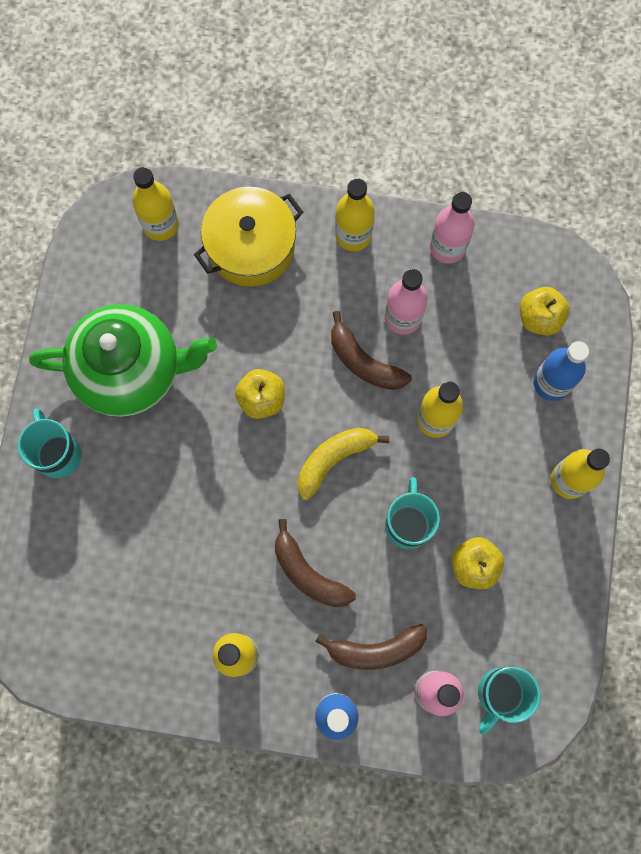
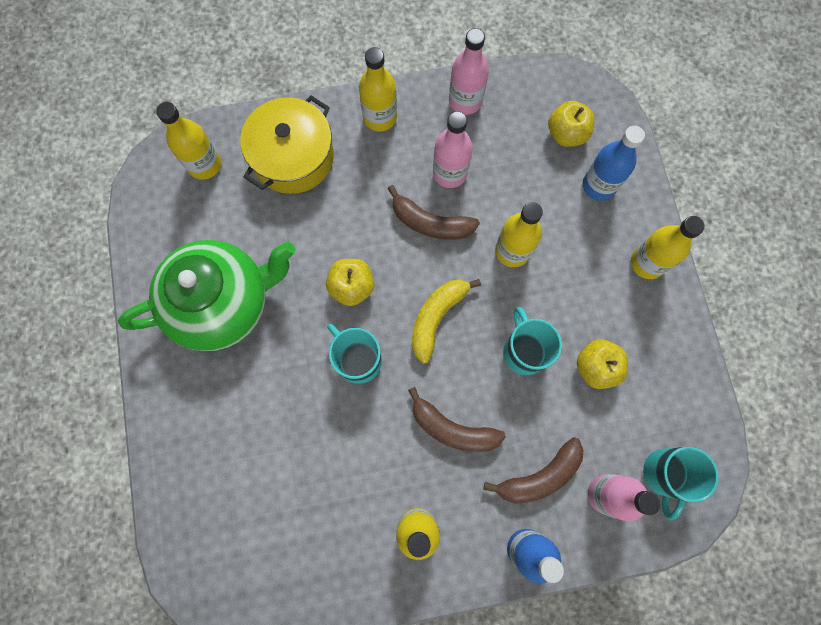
camera: 20 degrees left, 0 degrees up
turquoise mug [18,408,81,478] -> turquoise mug moved to [327,324,382,384]

